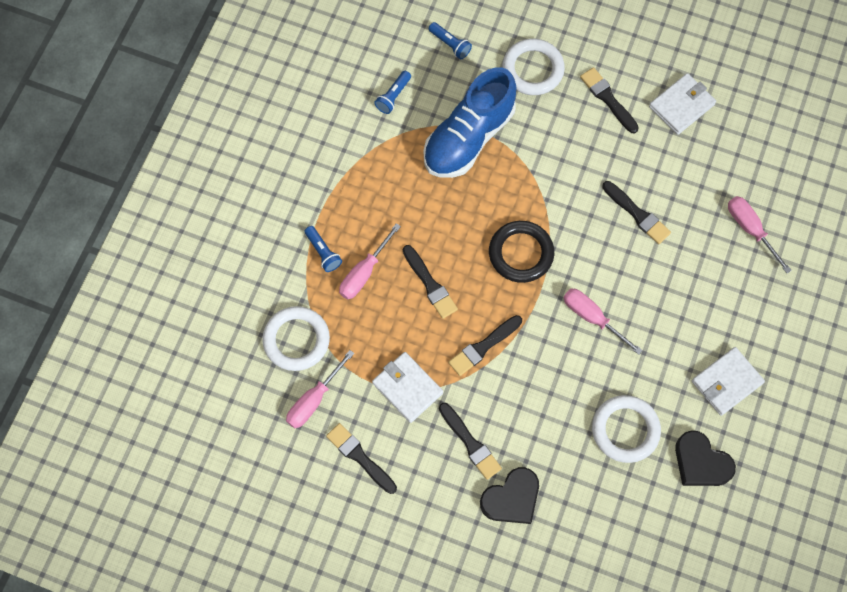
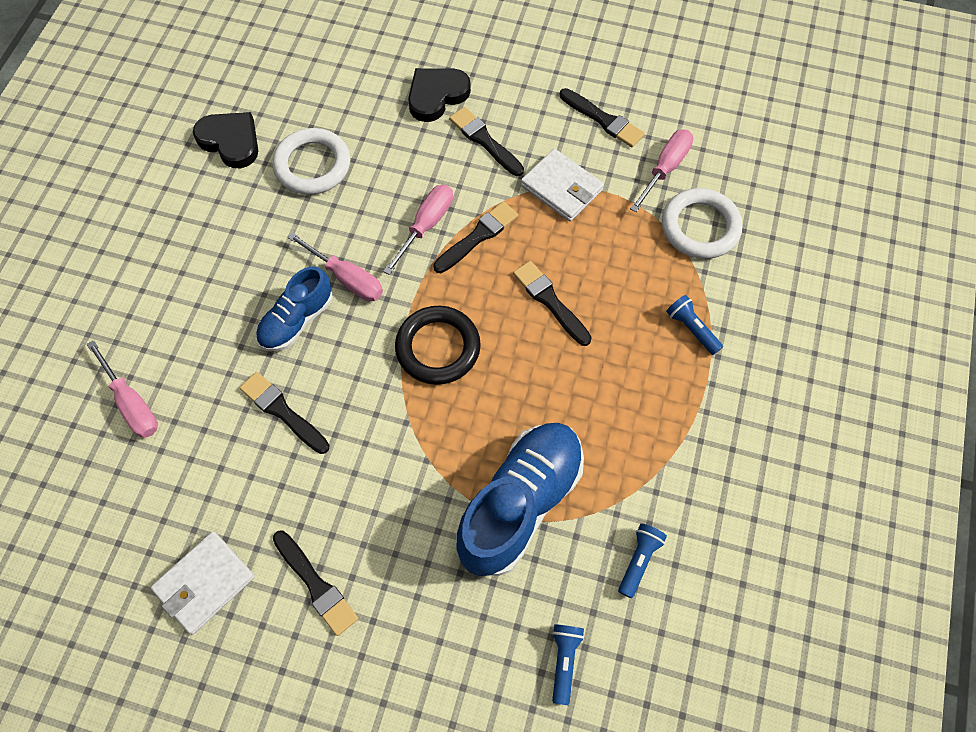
camera: 175 degrees right, 5 degrees down
pink screwdriver [339,223,401,299] -> pink screwdriver moved to [383,185,453,275]
blue flashlight [429,22,472,59] -> blue flashlight turned 60 degrees clockwise [552,624,584,705]
white ring [502,39,565,95] -> none
white wallet [692,347,765,416] -> none
none -> blue shoe [256,266,333,351]

